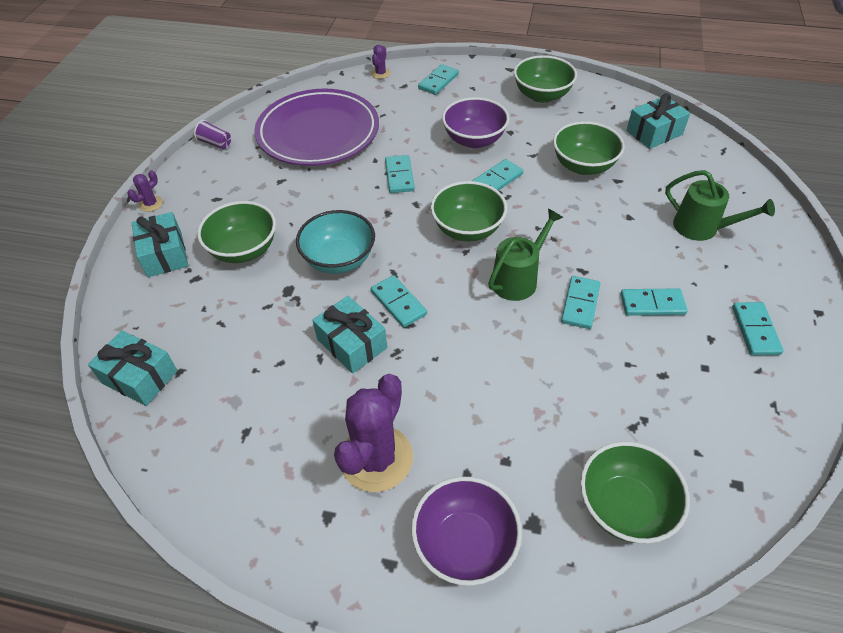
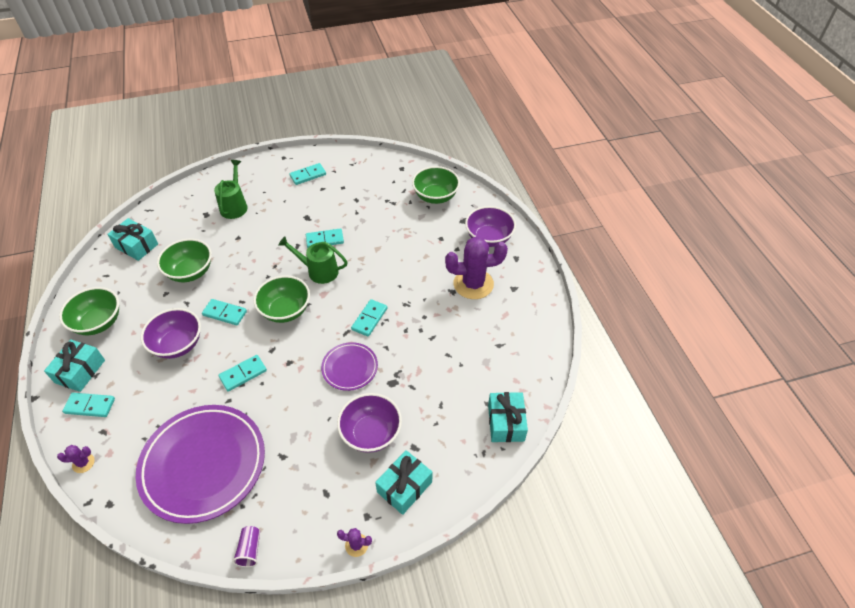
camera: 120 degrees left, 0 degrees up
green bowl [197,201,276,263] -> purple bowl [337,393,402,453]
turquoise bowl [296,210,375,274] -> purple plate [321,342,378,391]
turquoise gift [312,296,387,374] -> turquoise gift moved to [44,339,105,392]
turquoise domino [621,288,688,316] -> none

